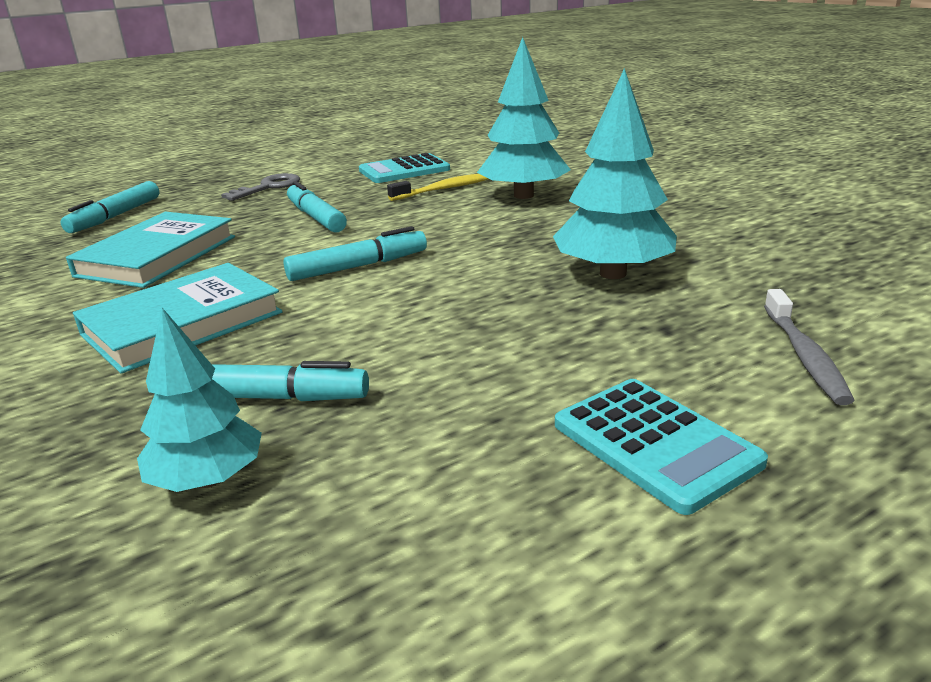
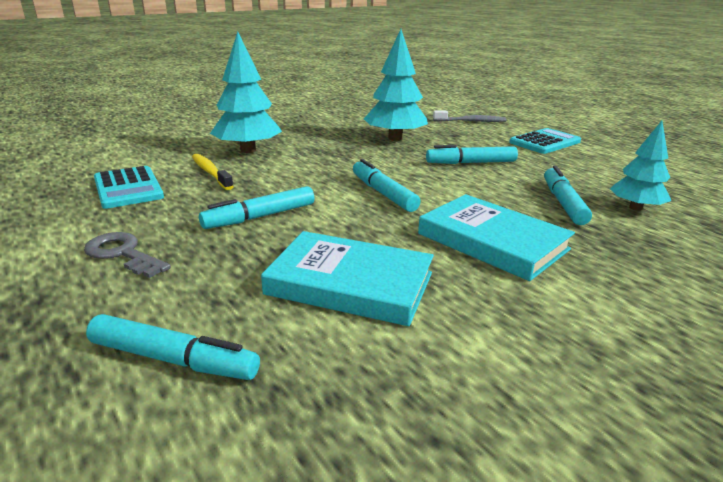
camera: 95 degrees left, 0 degrees up
none -> turquoise marker [426,145,518,164]

